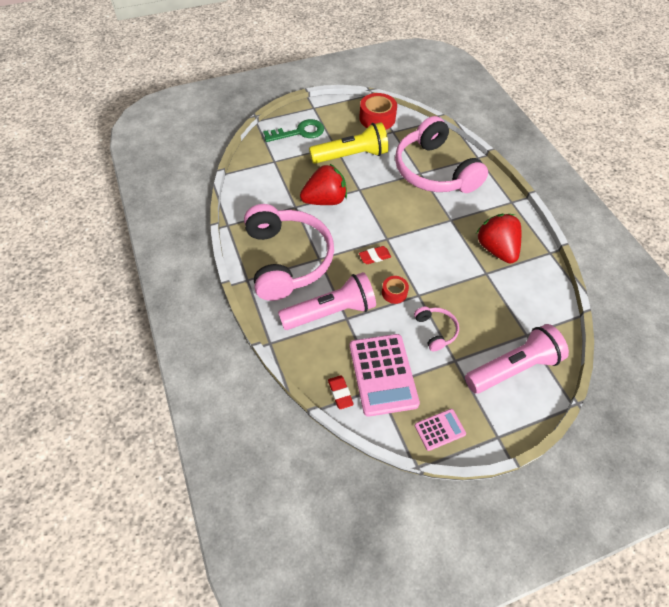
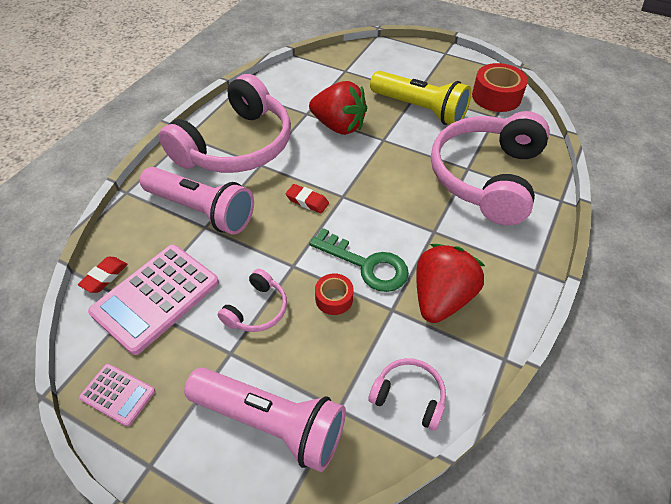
camera: 50 degrees right, 5 degrees down
green key [263,119,324,142] -> green key moved to [309,228,409,292]
red tape [382,276,409,304] -> red tape moved to [315,273,354,315]
none -> pink headphones [368,358,446,431]

